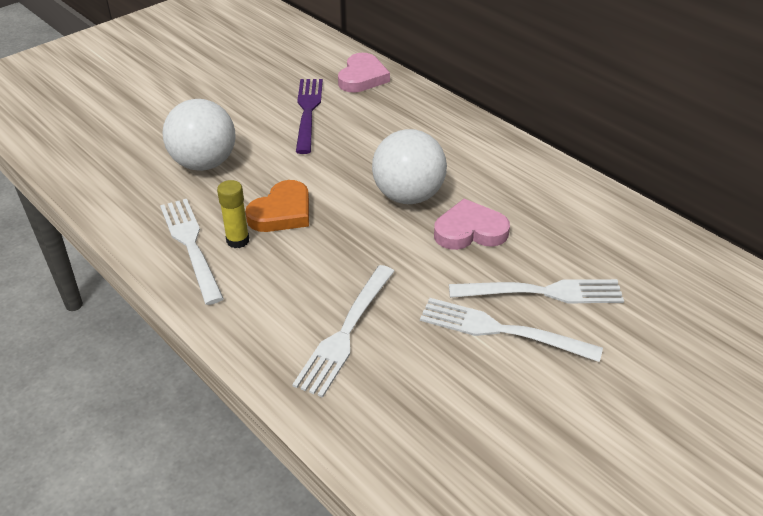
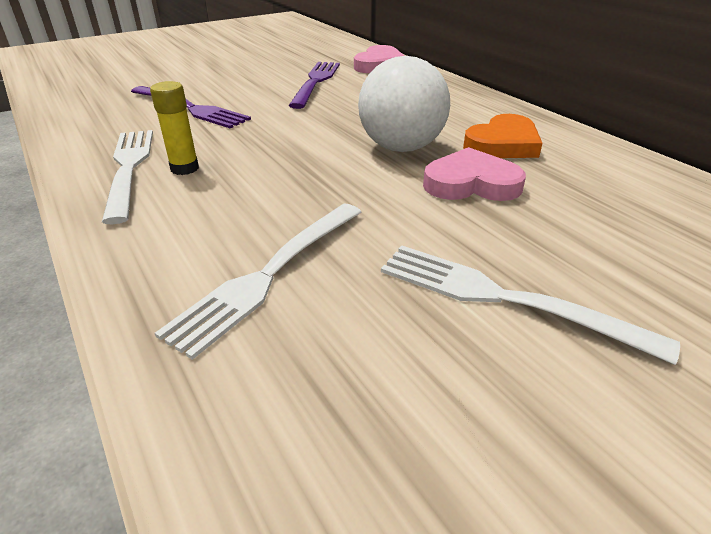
camera: 10 degrees right, 5 degrees down
white ball [163,99,236,171] -> purple fork [131,86,251,128]
orange heart [245,180,309,232] -> orange heart moved to [463,114,543,158]
white fork [449,279,624,303] -> none

